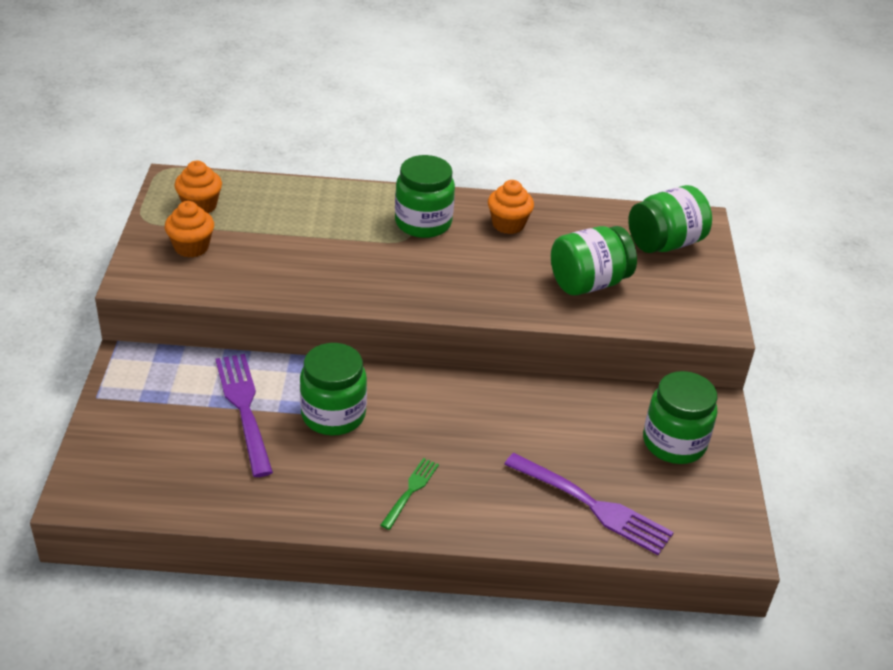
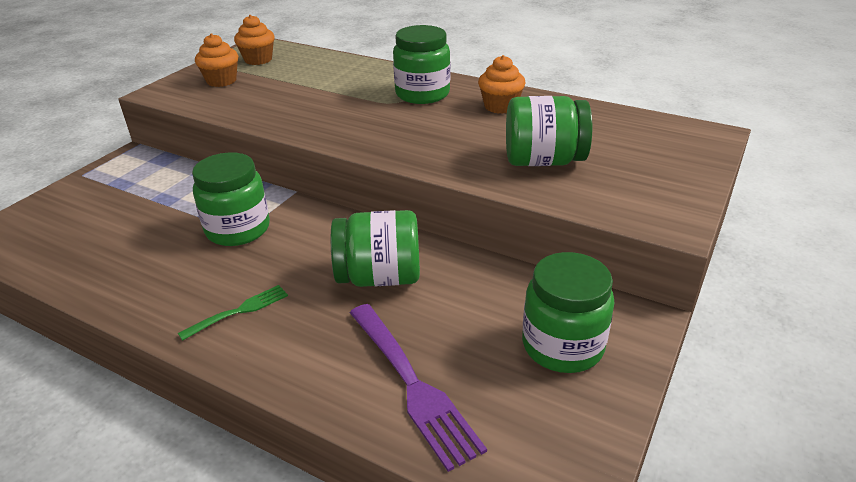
camera: 30 degrees right, 5 degrees down
purple fork [215,354,273,477] -> none
green jar [628,185,712,253] -> green jar moved to [331,210,420,287]

